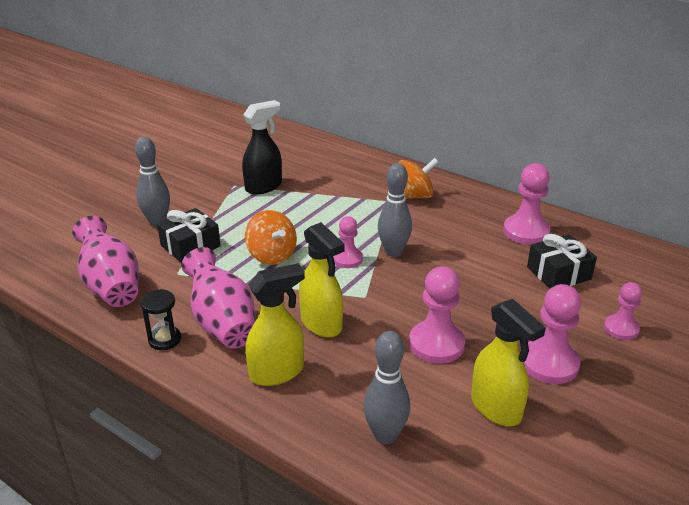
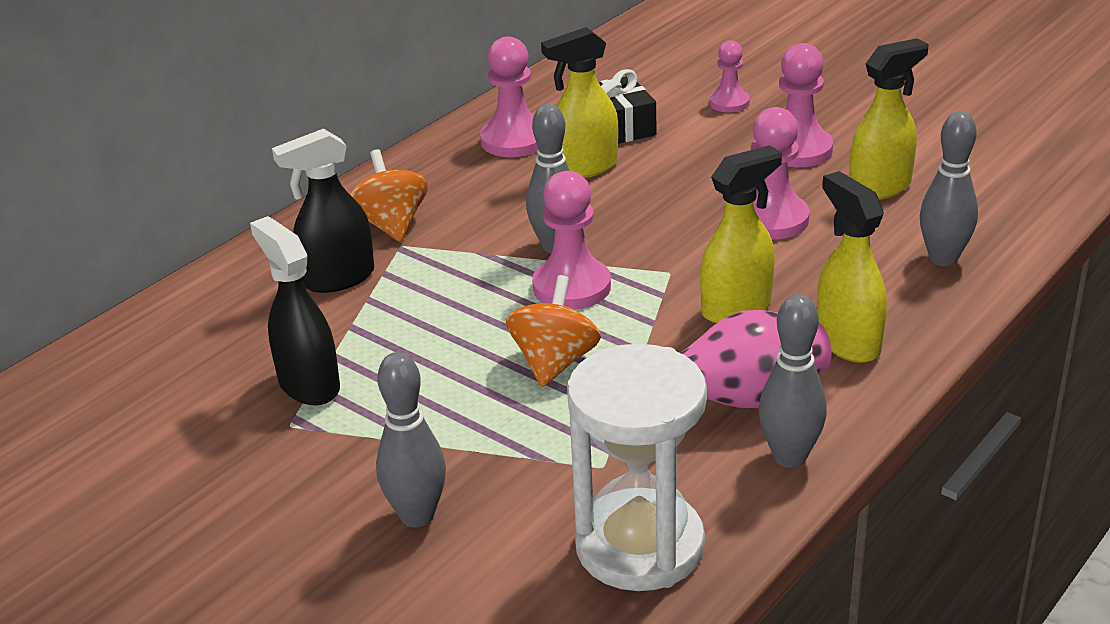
camera: 85 degrees left, 0 degrees up
pink vase [72,216,139,307] -> white hourglass [567,344,707,591]
black hourglass [141,289,181,350] -> grey bowling pin [759,294,827,468]
black gift [157,208,221,263] -> none
orange spinning top [245,210,297,265] -> orange spinning top turned 45 degrees counterclockwise [506,275,601,387]
pink pawn [333,216,363,268] -> pink pawn [532,171,611,310], size x1.61
none -> black spray bottle [272,129,374,293]
none -> yellow spray bottle [541,27,618,178]

